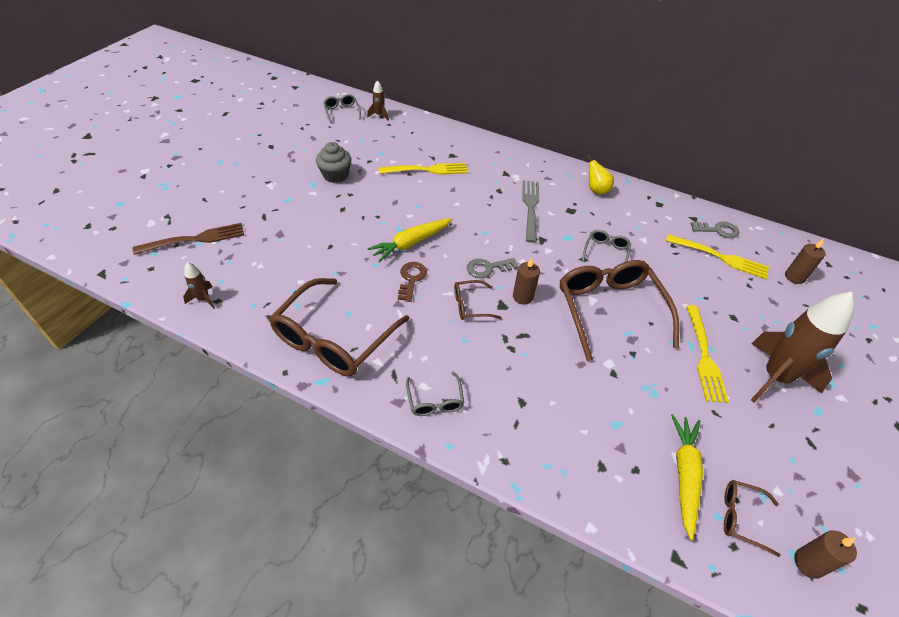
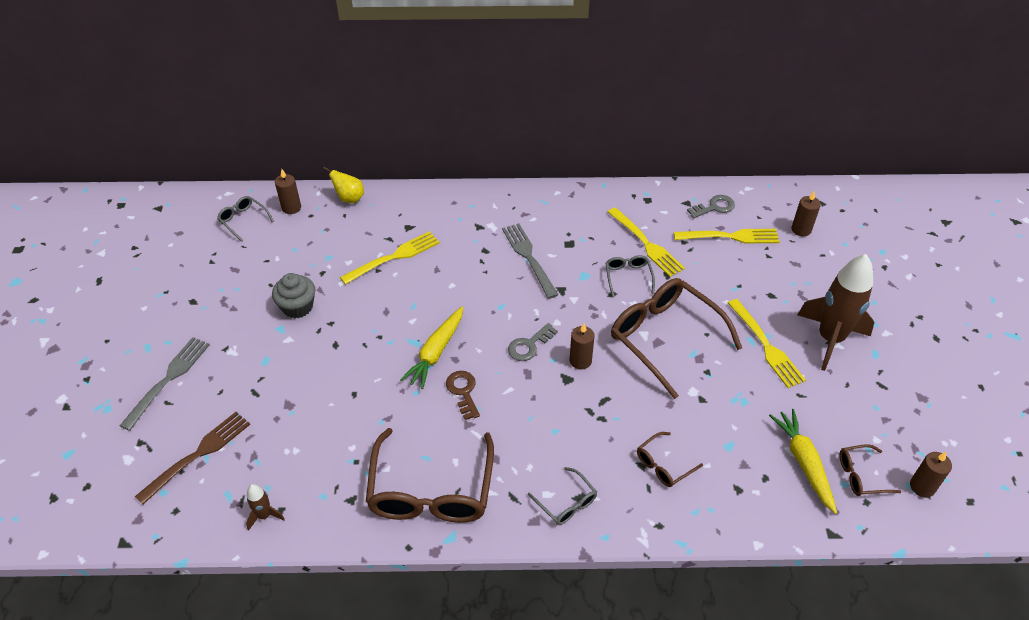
camera: 25 degrees left, 0 degrees up
brown rocket [367,80,389,121] -> brown candle [275,169,301,214]
brown glasses [454,280,502,320] -> brown glasses moved to [637,432,703,487]
yellow pear [586,155,614,195] -> yellow pear moved to [323,167,364,203]
none -> grey fork [120,337,210,431]
none -> yellow fork [608,207,685,277]

